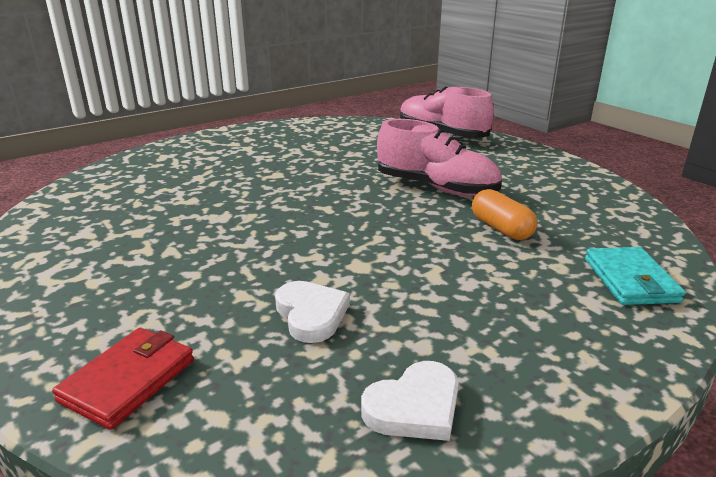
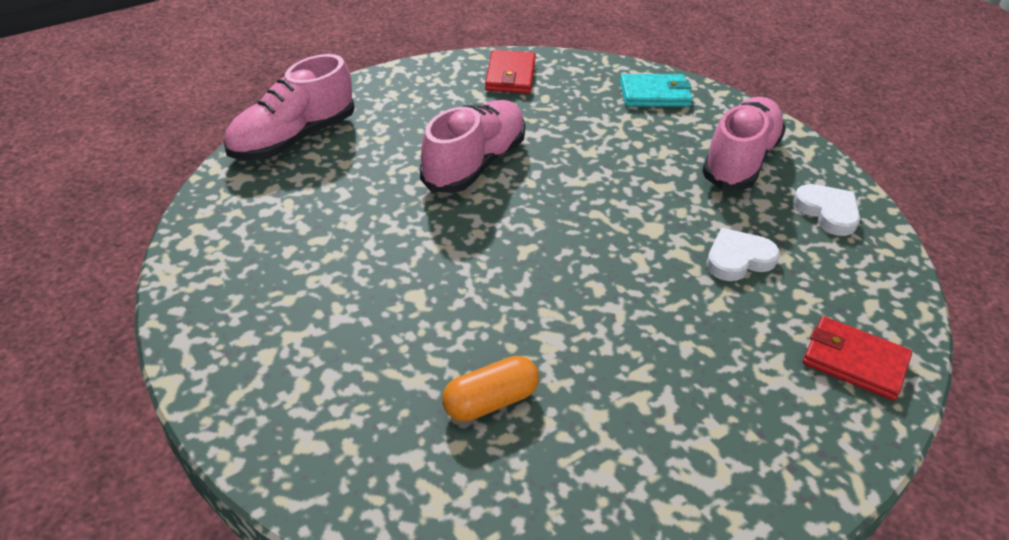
camera: 90 degrees left, 15 degrees up
orange capsule [472,189,537,240] -> orange capsule moved to [442,356,539,422]
none -> red wallet [485,50,536,94]
none -> pink shoe [702,97,786,190]

